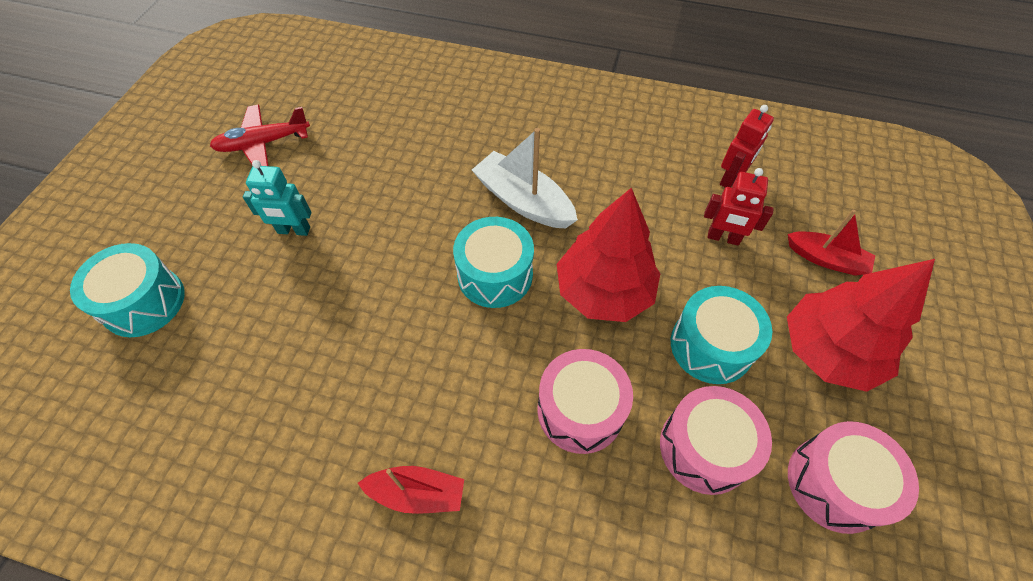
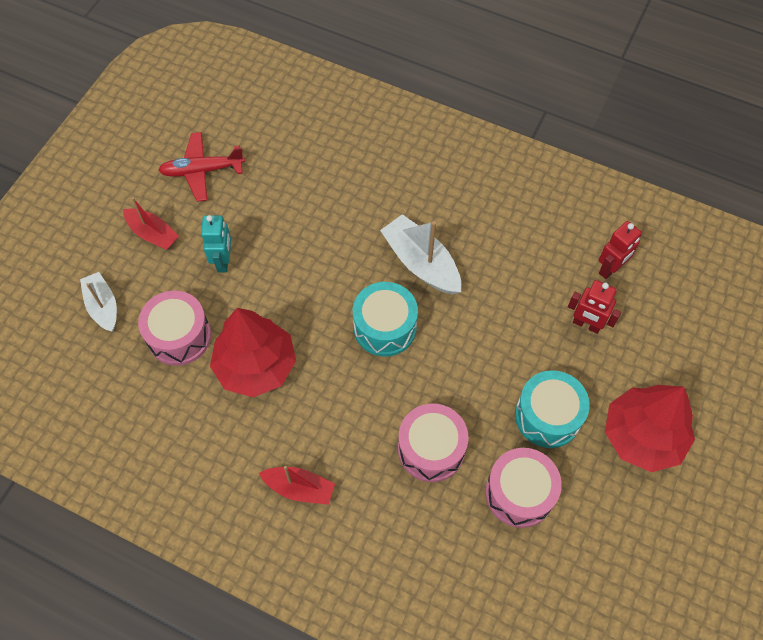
camera: 10 degrees right, 5 degrees up
turquoise drum [70,243,185,337] -> white boat [80,272,117,332]
turquoise robot [243,160,311,236] -> turquoise robot turned 105 degrees counterclockwise [201,215,231,272]
red tree [557,187,660,322] -> red tree moved to [210,308,296,397]
red boat [788,210,875,276] -> red boat moved to [123,197,179,250]
pink drum [788,421,919,534] -> pink drum moved to [138,291,211,366]

